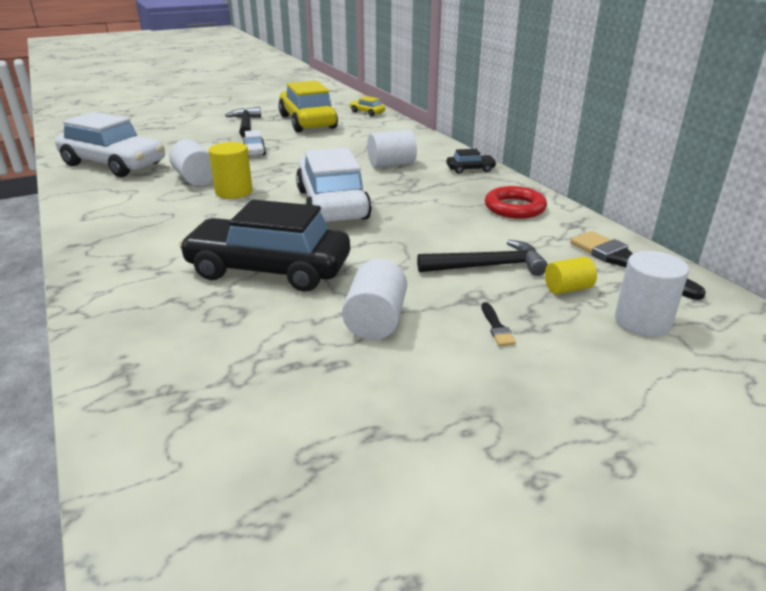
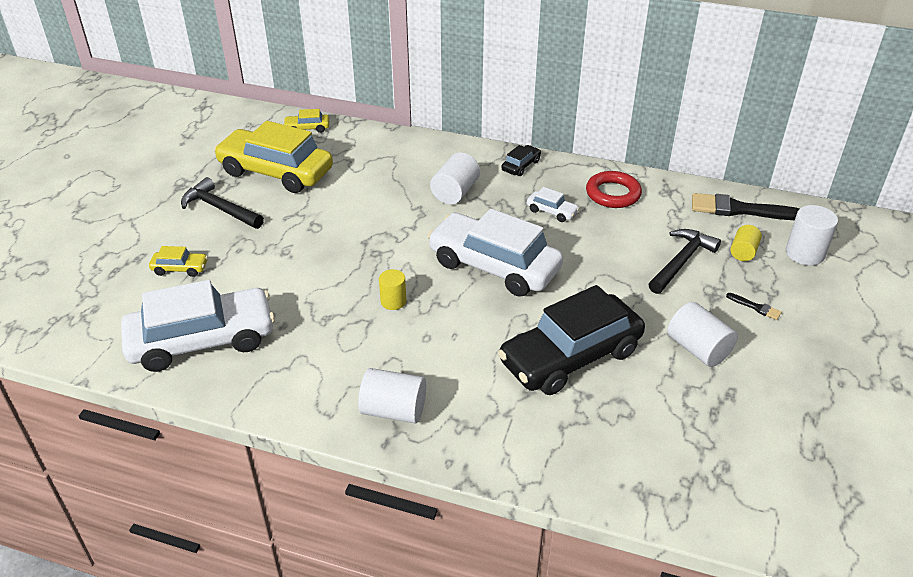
camera: 45 degrees left, 10 degrees up
white cylinder [169,139,213,186] -> white cylinder moved to [358,368,426,423]
yellow cylinder [209,142,253,199] -> yellow cylinder [379,269,406,310], size x0.64
white car [243,130,266,156] -> white car moved to [527,187,579,222]
none -> yellow car [149,246,208,277]

